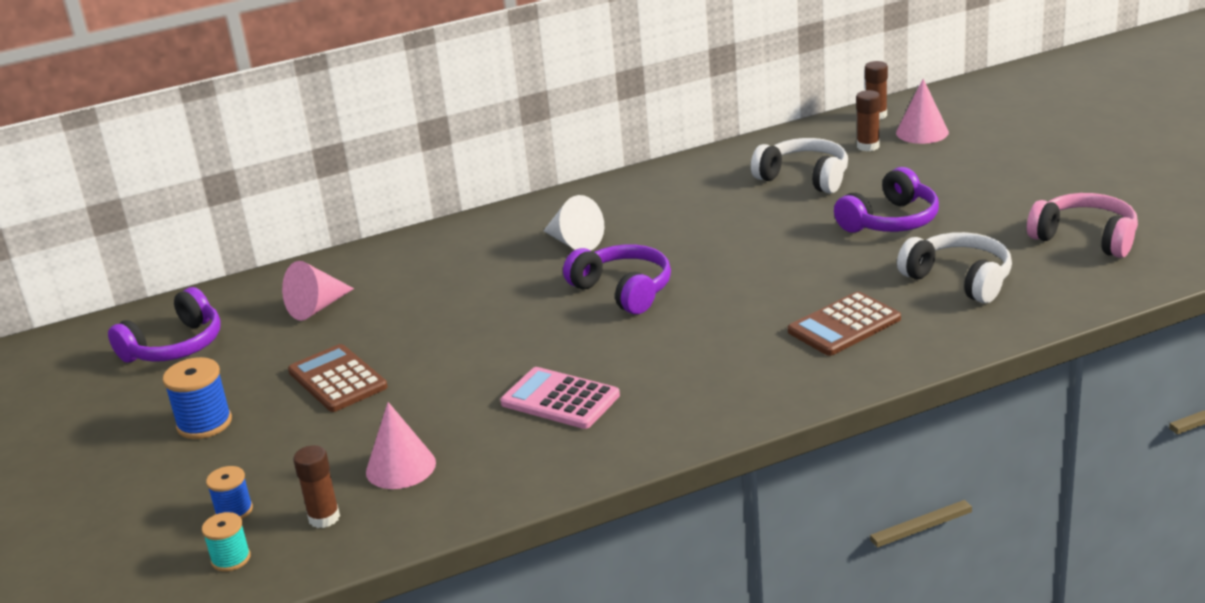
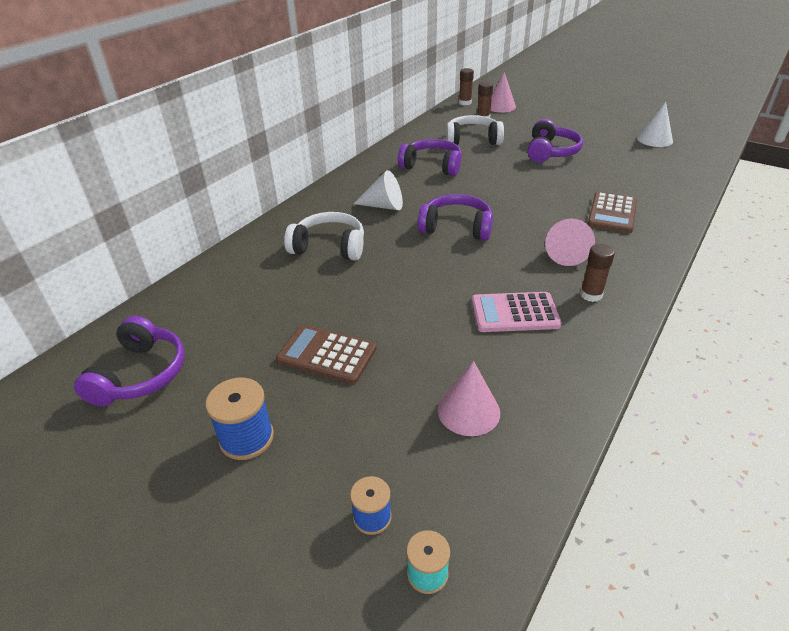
camera: 35 degrees left, 10 degrees up
pink cone [282,261,354,321] -> pink cone moved to [545,218,595,266]
brown glue stick [293,445,340,528] -> brown glue stick moved to [580,244,615,302]
white headphones [897,232,1012,303] -> white headphones moved to [284,212,364,261]
pink headphones [1027,193,1138,258] -> white cone [637,101,673,147]
none -> purple headphones [398,139,462,176]

